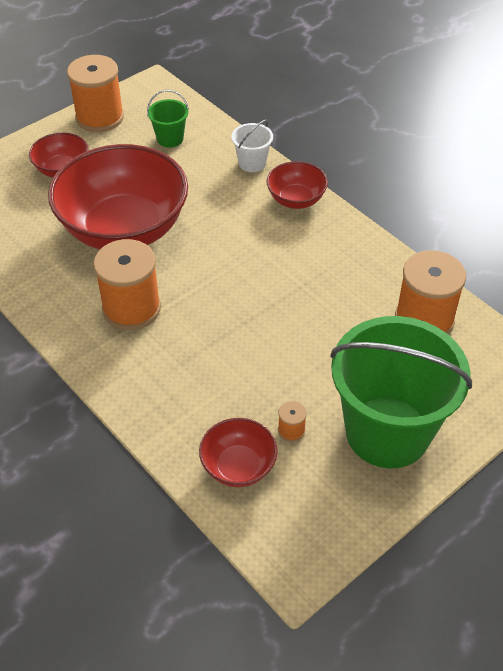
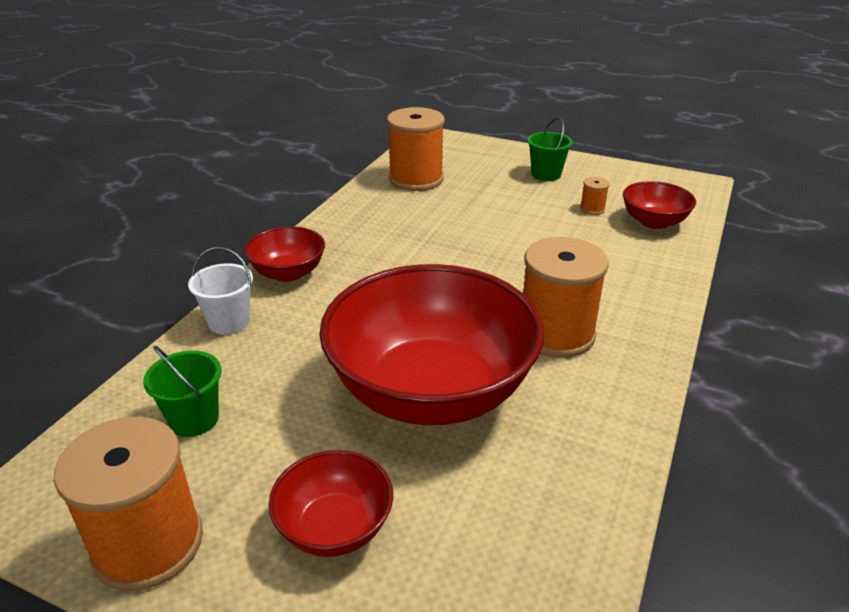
camera: 115 degrees left, 15 degrees down
green bucket [330,316,472,468] -> green bucket [527,117,573,181], size x0.42

